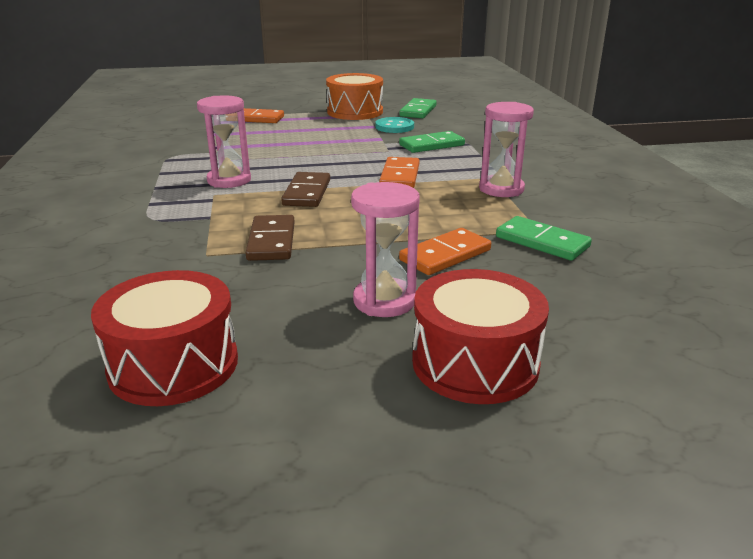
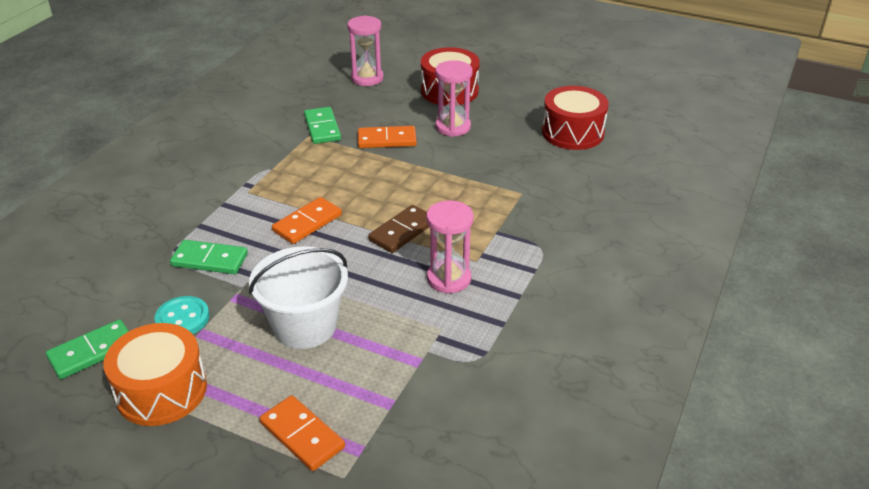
camera: 145 degrees left, 10 degrees up
brown domino [245,215,295,261] -> none
pink hourglass [479,102,534,197] -> pink hourglass moved to [347,15,384,86]
none -> white bucket [249,246,348,349]

